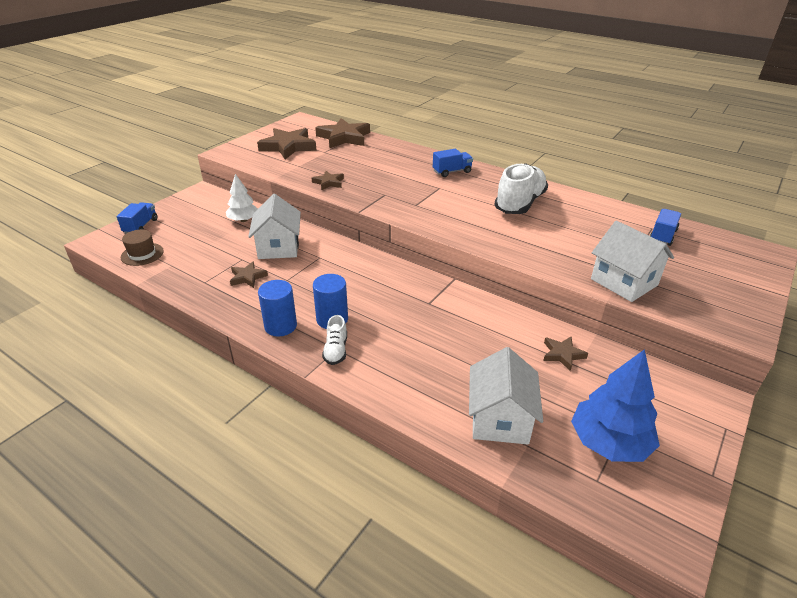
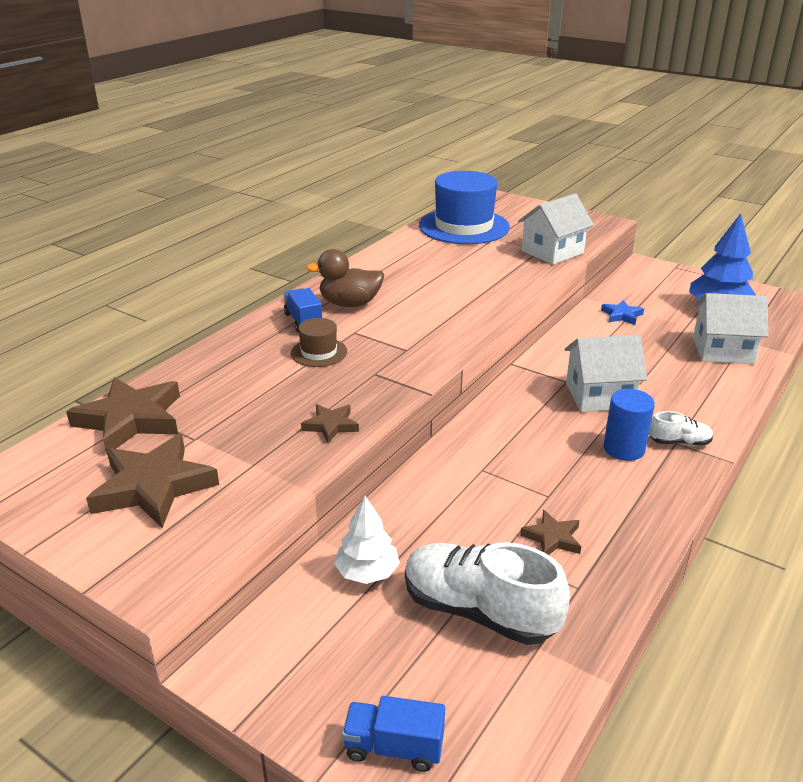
camera: 90 degrees left, 5 degrees down
brown hat [121,229,164,266] -> brown hat moved to [291,318,347,367]
white house [248,194,301,259] -> white house moved to [565,335,647,412]
blue cylinder [258,280,297,336] -> none
white shoe [494,163,548,214] -> white shoe moved to [405,542,570,645]
brown star [543,337,588,371] -> blue star [601,300,644,325]
blue truck [650,209,681,246] -> blue hat [419,171,510,244]
none -> brown duck [306,249,384,307]

